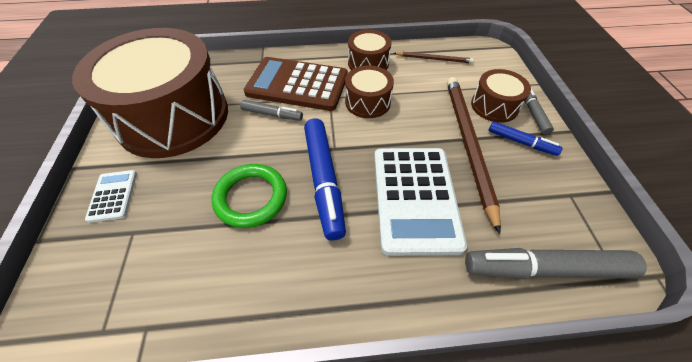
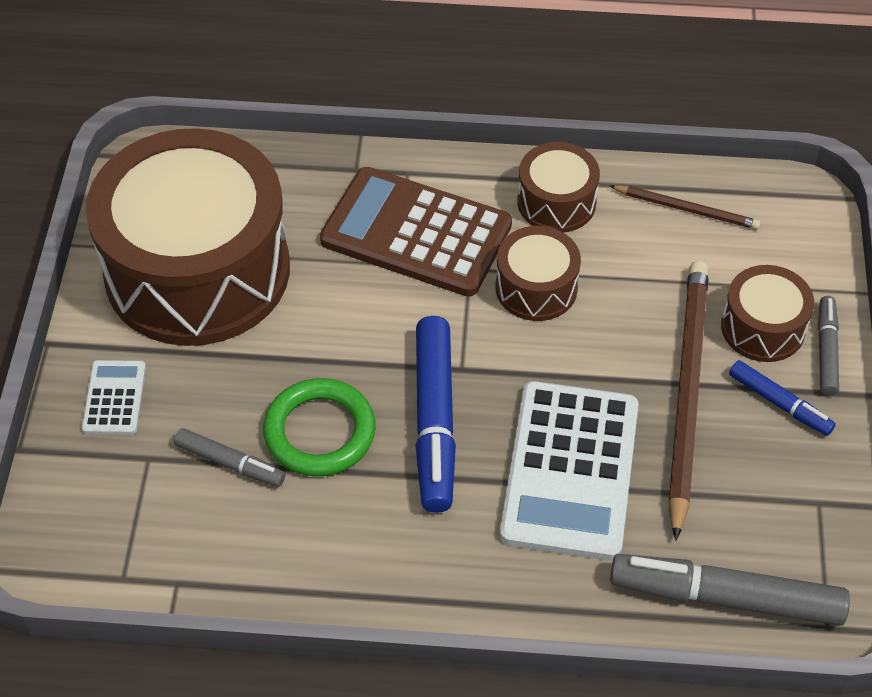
camera: 10 degrees right, 0 degrees up
grey marker [240,100,303,121] -> grey marker moved to [174,428,285,487]

